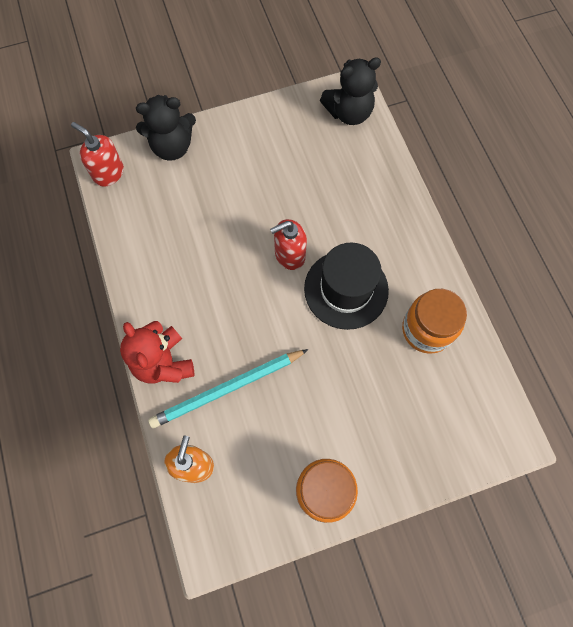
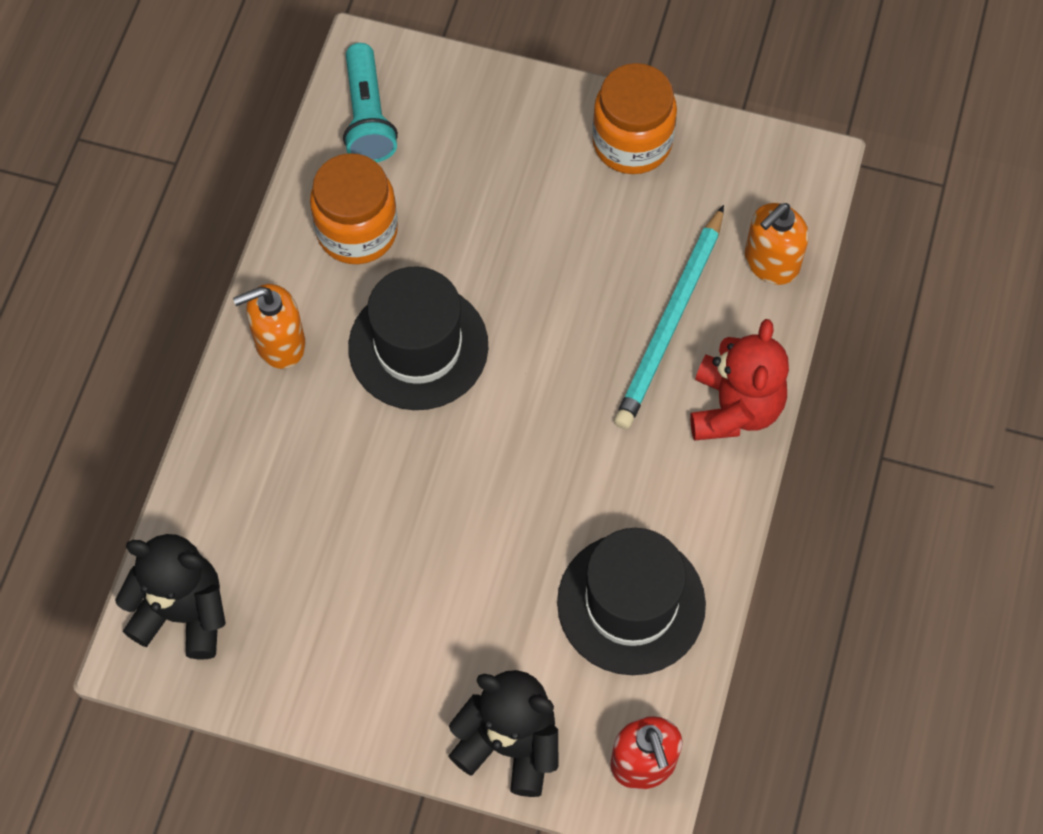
camera: 145 degrees left, 5 degrees down
turquoise pencil [148,349,308,429] -> turquoise pencil turned 105 degrees clockwise [614,205,724,429]
red soap dispenser [270,219,307,270] -> none
none -> orange soap dispenser [233,284,306,369]
none -> turquoise flashlight [343,43,398,162]
none -> black hat [557,528,706,675]

